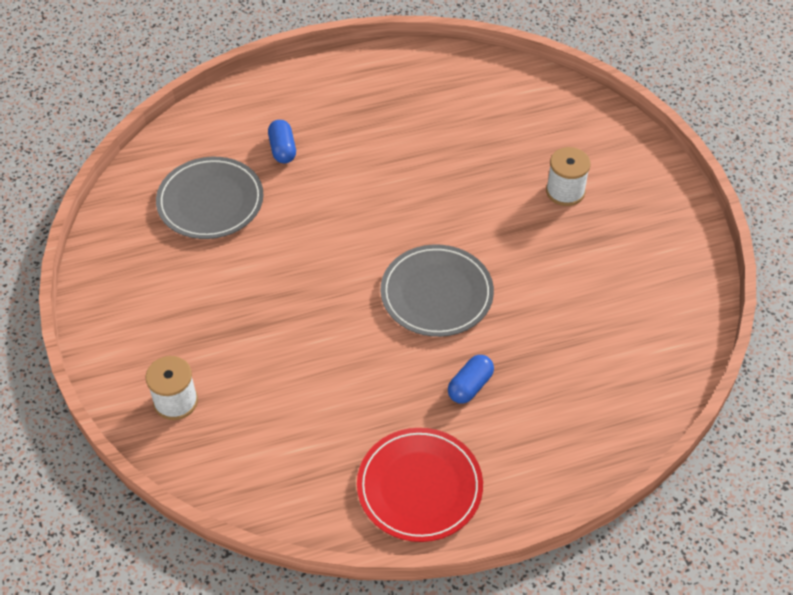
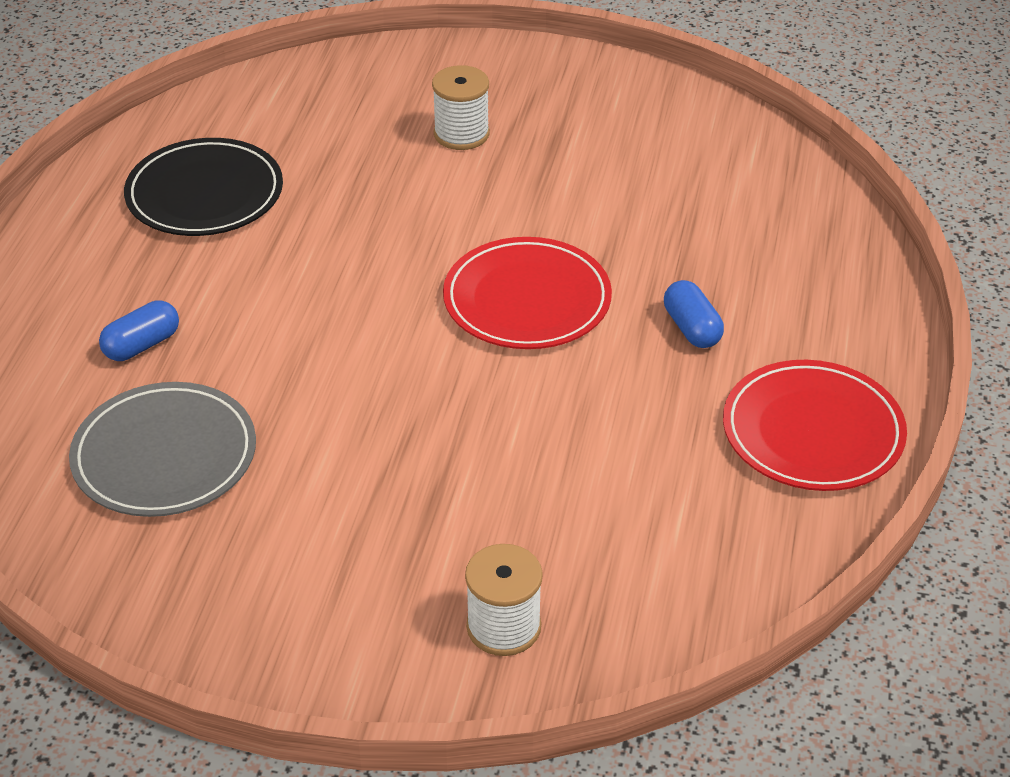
camera: 60 degrees left, 10 degrees down
blue capsule [268,120,296,163] -> blue capsule turned 60 degrees counterclockwise [99,300,179,361]
grey plate [381,244,494,337] -> red plate [443,237,612,349]
none -> black plate [124,138,283,236]

